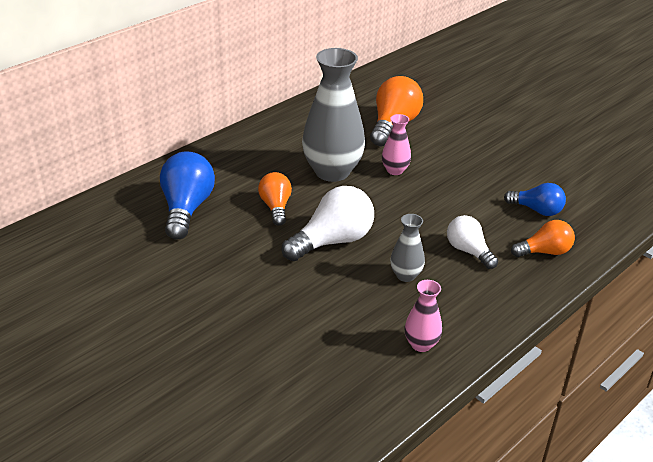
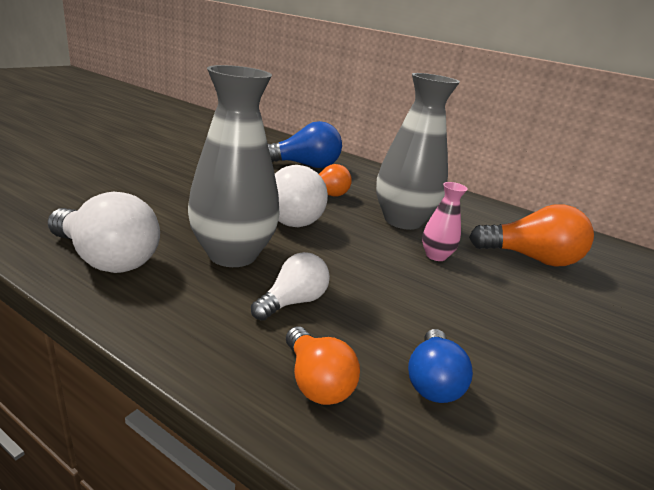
camera: 75 degrees right, 10 degrees down
grey vase [390,214,425,282] -> grey vase [188,65,280,267], size x2.10
pink vase [405,280,442,352] -> white light bulb [48,192,160,273]

